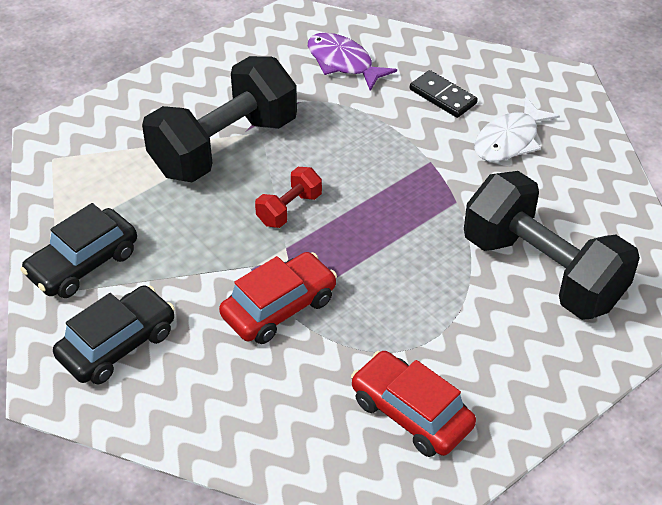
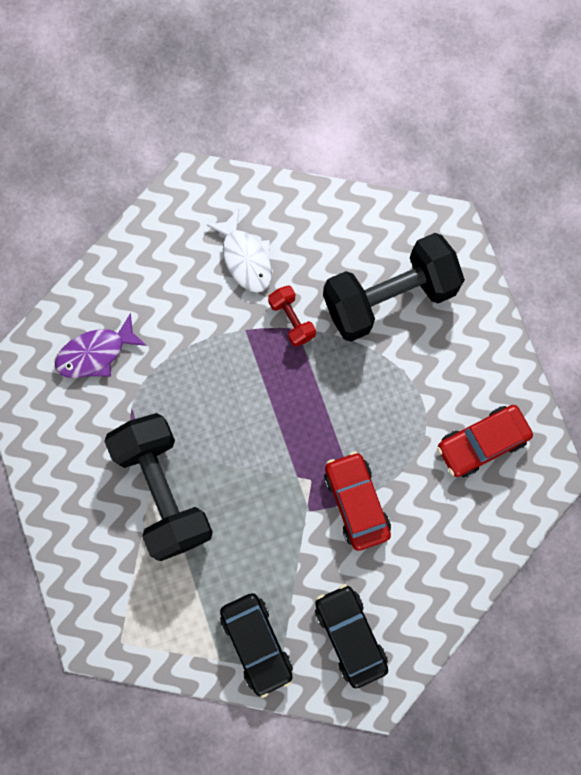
camera: 70 degrees left, 30 degrees up
red dumbbell [255,167,322,228] -> red dumbbell moved to [268,285,316,347]
black domino [410,70,478,118] -> none

